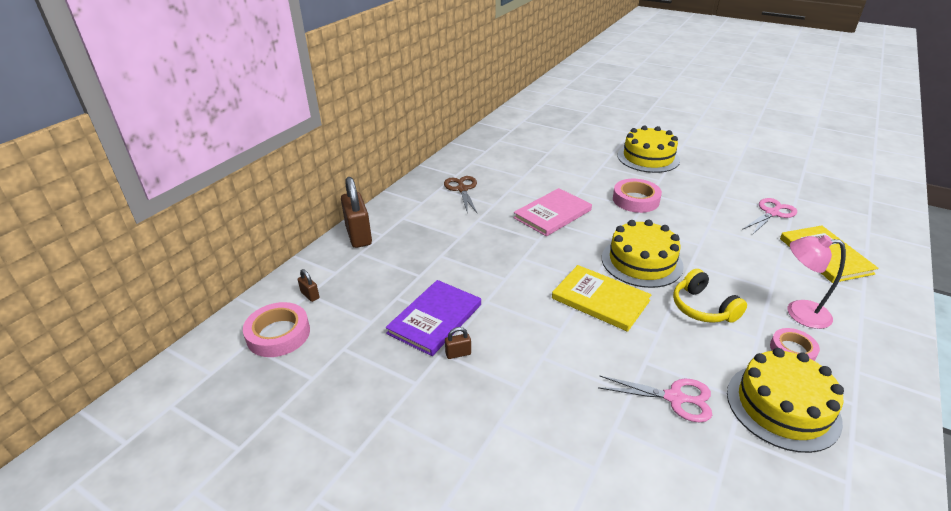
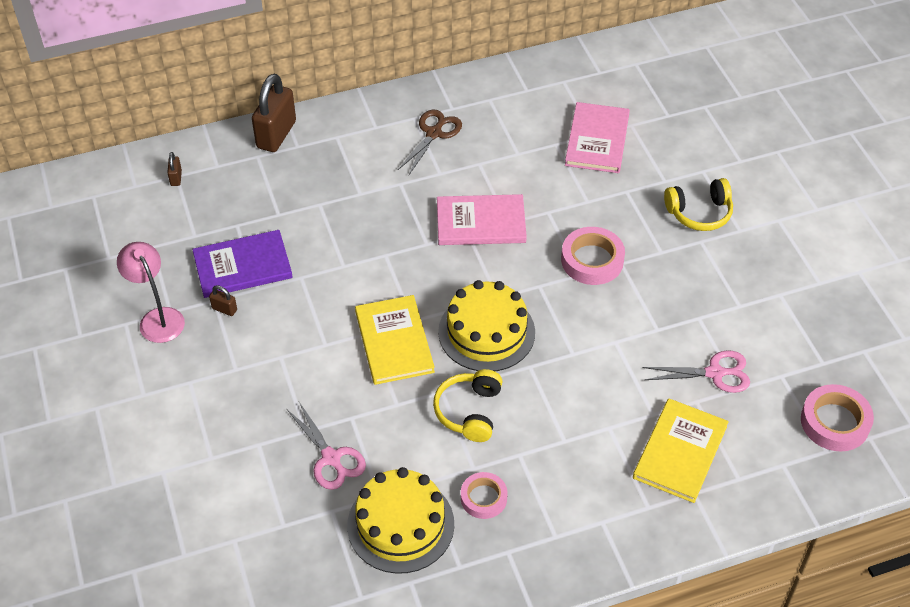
camera: 40 degrees right, 15 degrees up
pink tape [243,302,310,357] -> pink tape moved to [801,384,874,452]
yellow cake [617,125,680,173] -> yellow headphones [664,178,733,231]
pink lamp [788,235,846,329] -> pink lamp moved to [117,242,185,343]
none -> pink book [565,102,630,173]

